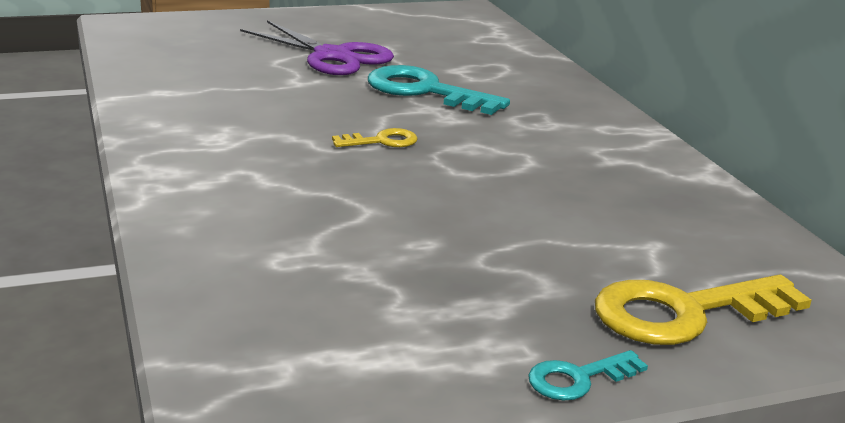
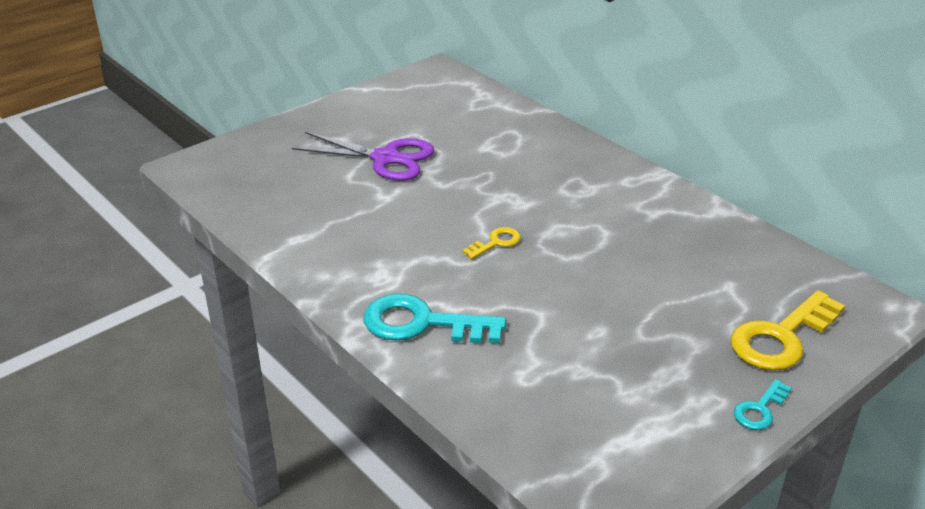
camera: 20 degrees left, 10 degrees up
turquoise key [368,65,510,115] -> turquoise key moved to [364,294,506,343]

